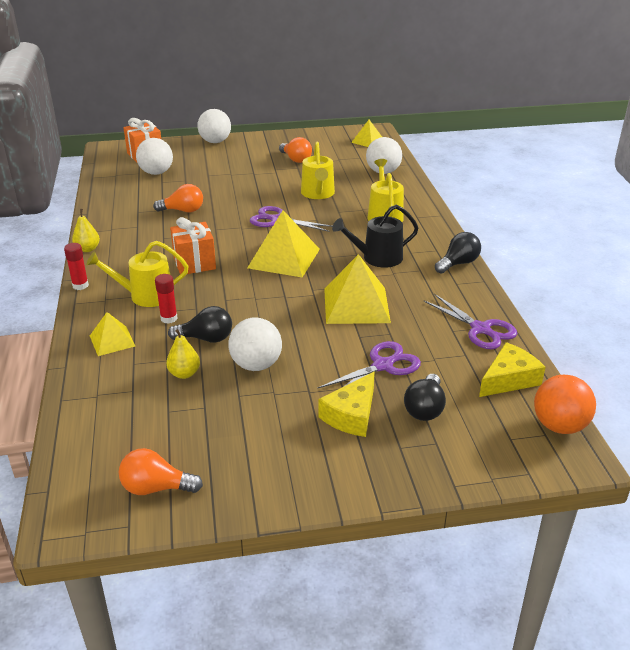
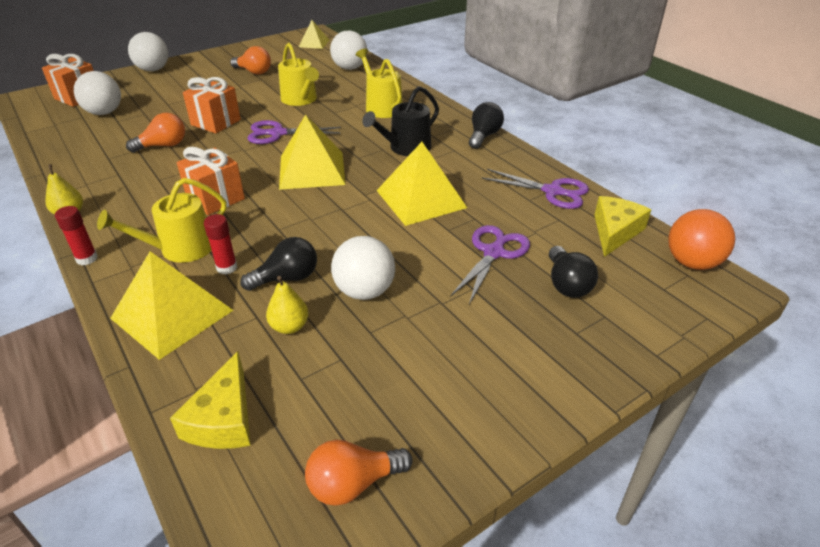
camera: 25 degrees left, 5 degrees up
yellow pyramid [90,312,135,356] -> yellow pyramid [110,251,234,360], size x1.78
yellow cheese [319,372,375,437] -> yellow cheese moved to [170,351,250,449]
none -> orange gift [183,77,241,134]

